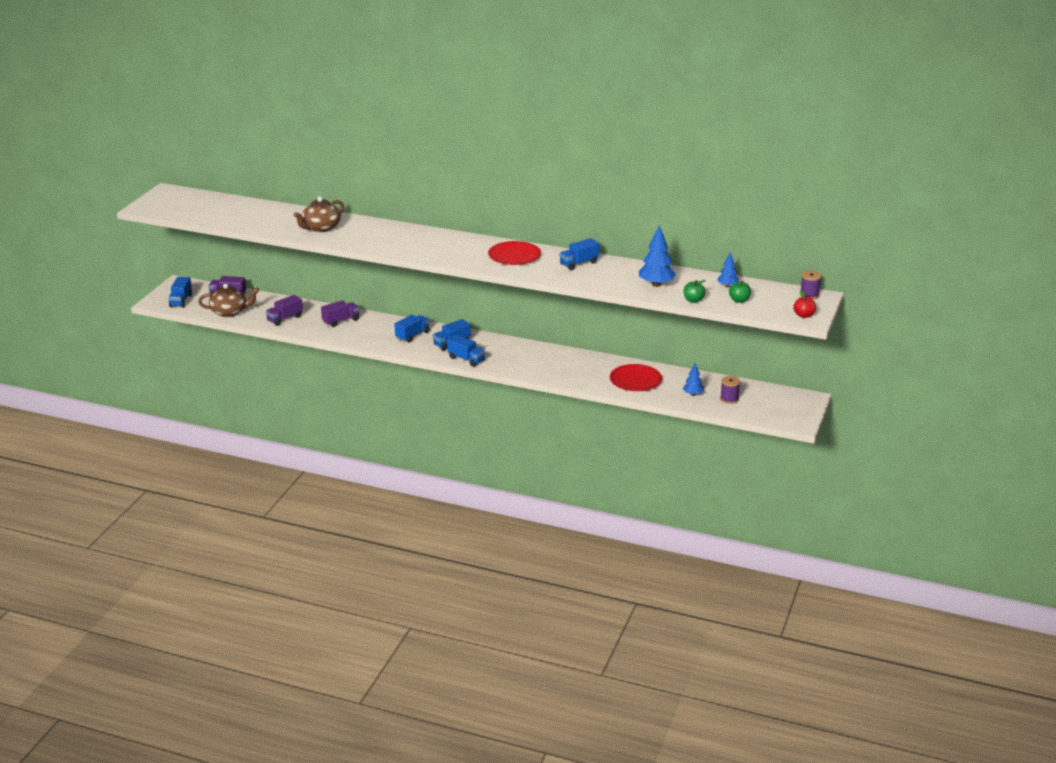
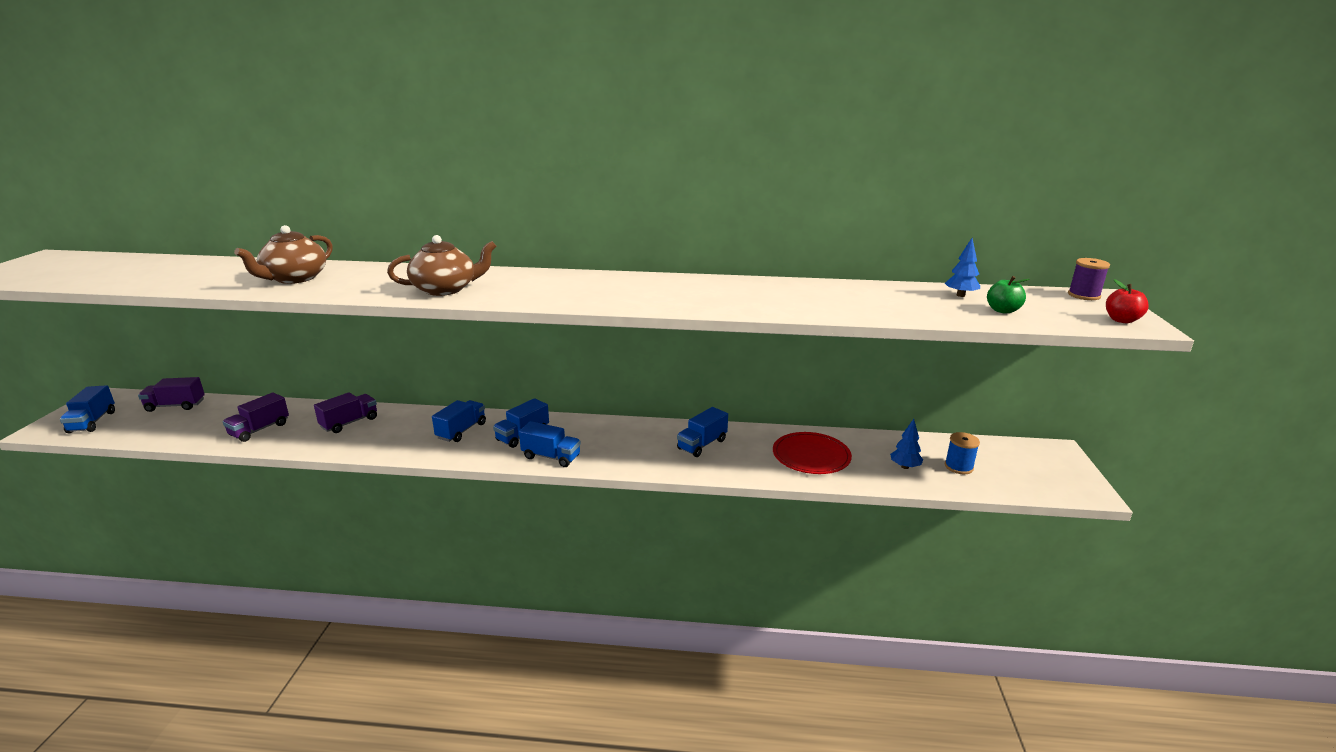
camera: 15 degrees left, 5 degrees down
brown teapot [198,284,259,317] -> brown teapot moved to [387,235,497,296]
red plate [488,241,541,265] -> none
blue truck [559,238,600,270] -> blue truck moved to [677,407,728,457]
blue tree [639,225,676,287] -> none
green apple [684,280,706,303] -> none
purple spool [720,376,740,404] -> blue spool [945,432,980,474]

